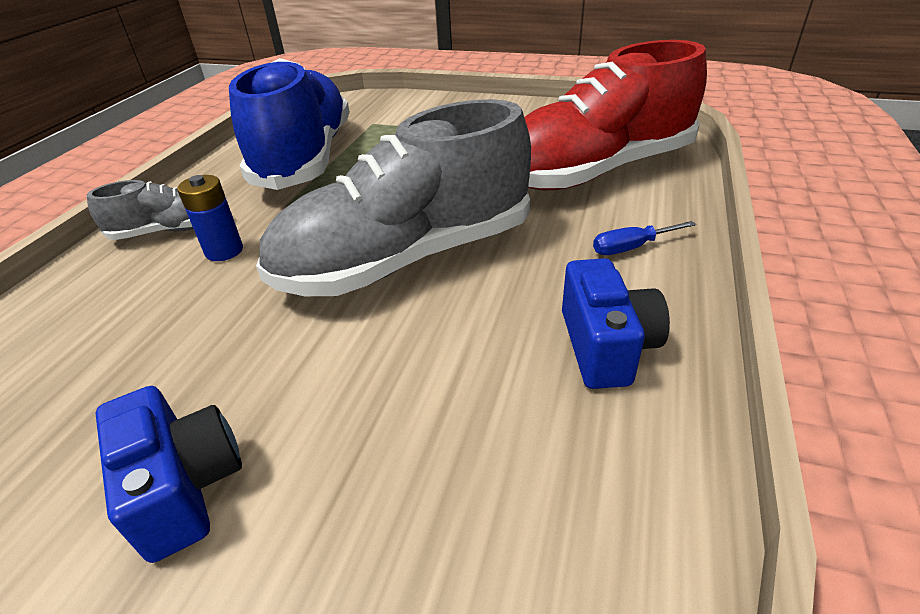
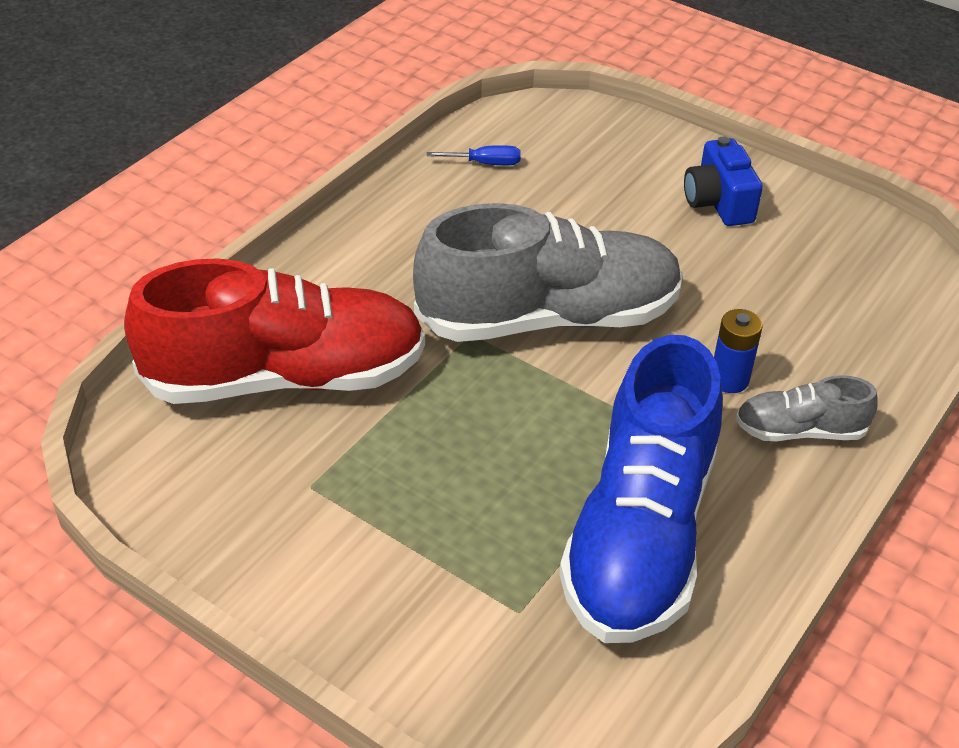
camera: 165 degrees left, 5 degrees up
blue camera [562,258,670,389] -> none
blue screwdriver [593,221,696,255] -> blue screwdriver moved to [427,145,521,165]

